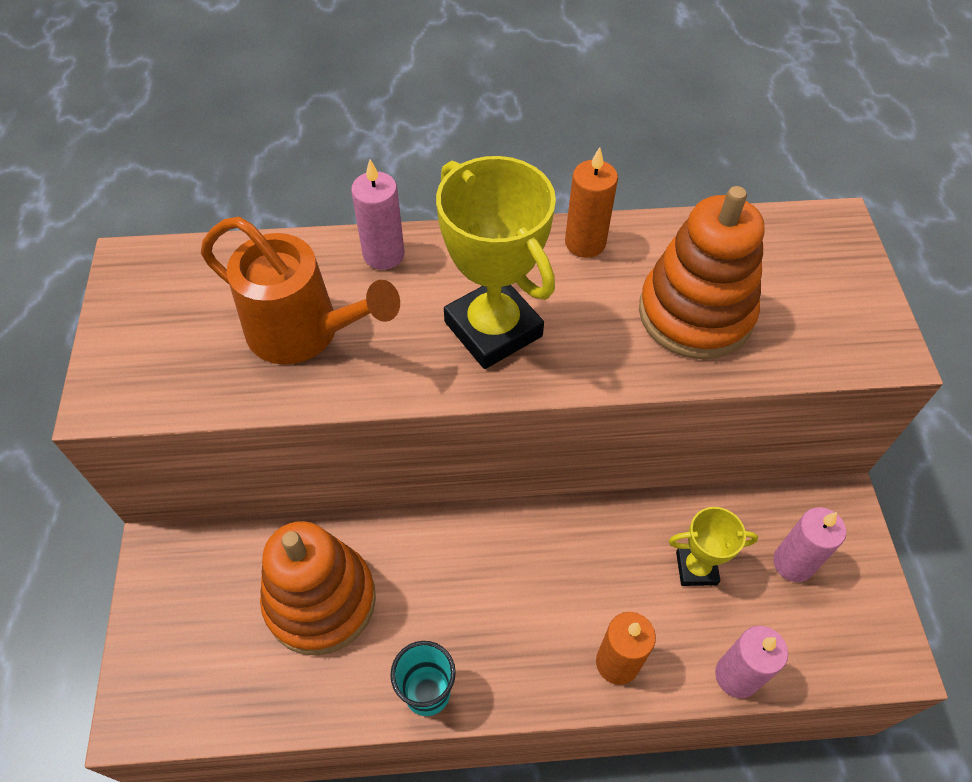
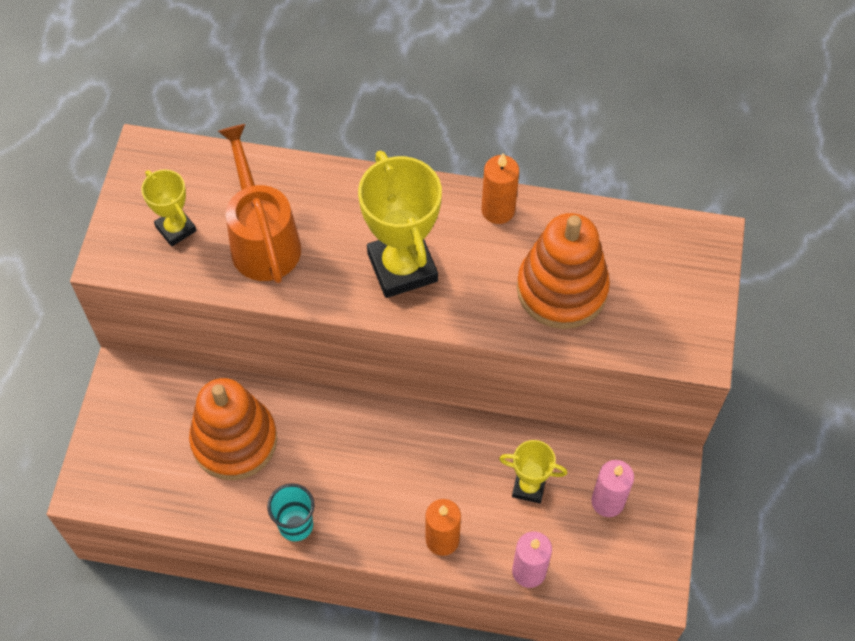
camera: 15 degrees right, 5 degrees up
orange watering can [201,217,400,364] -> orange watering can turned 150 degrees counterclockwise [218,124,301,283]
pink candle [351,160,404,270] -> none
none -> yellow trophy [141,169,197,247]

